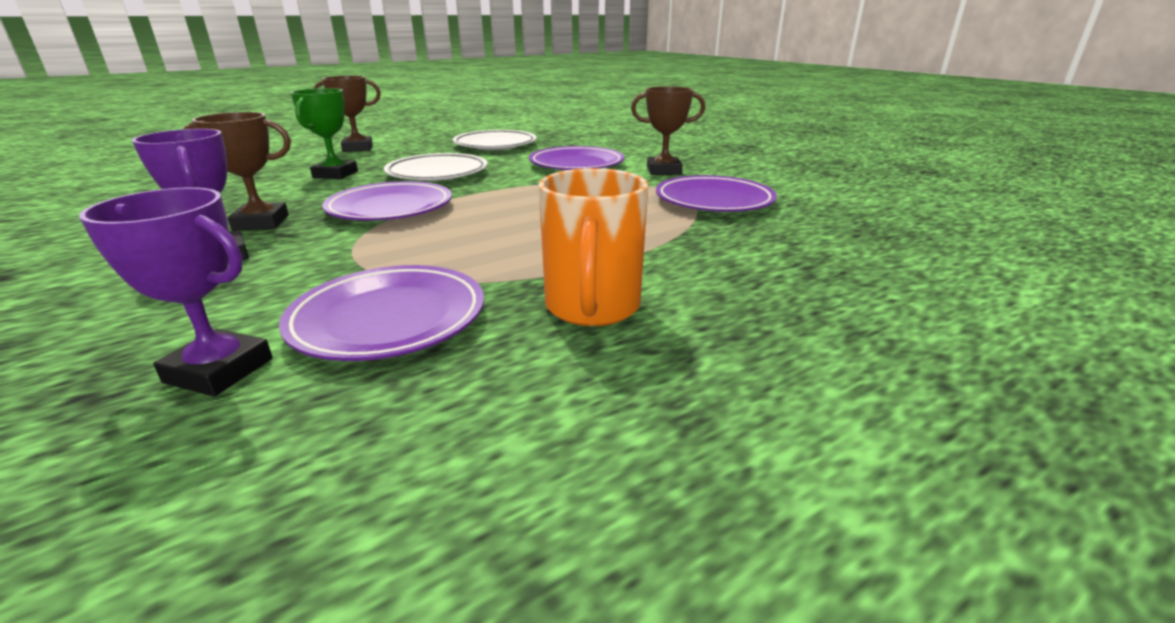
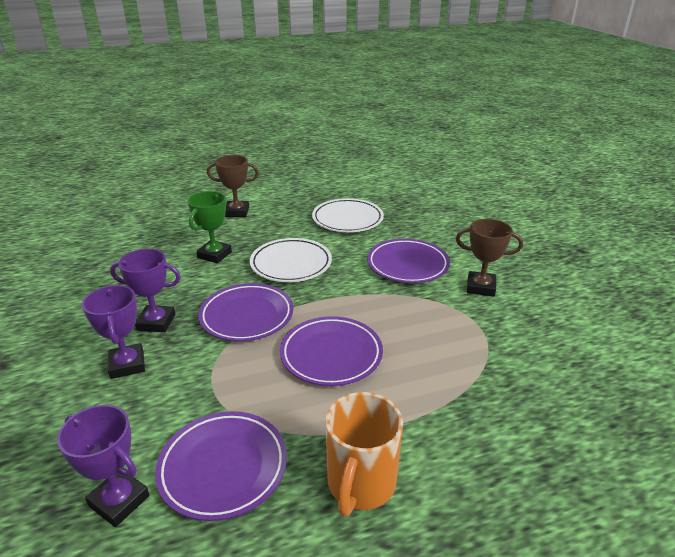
camera: 15 degrees right, 5 degrees up
brown trophy [183,112,291,231] -> purple trophy [110,249,181,332]
purple plate [656,175,777,212] -> purple plate moved to [280,316,383,386]

